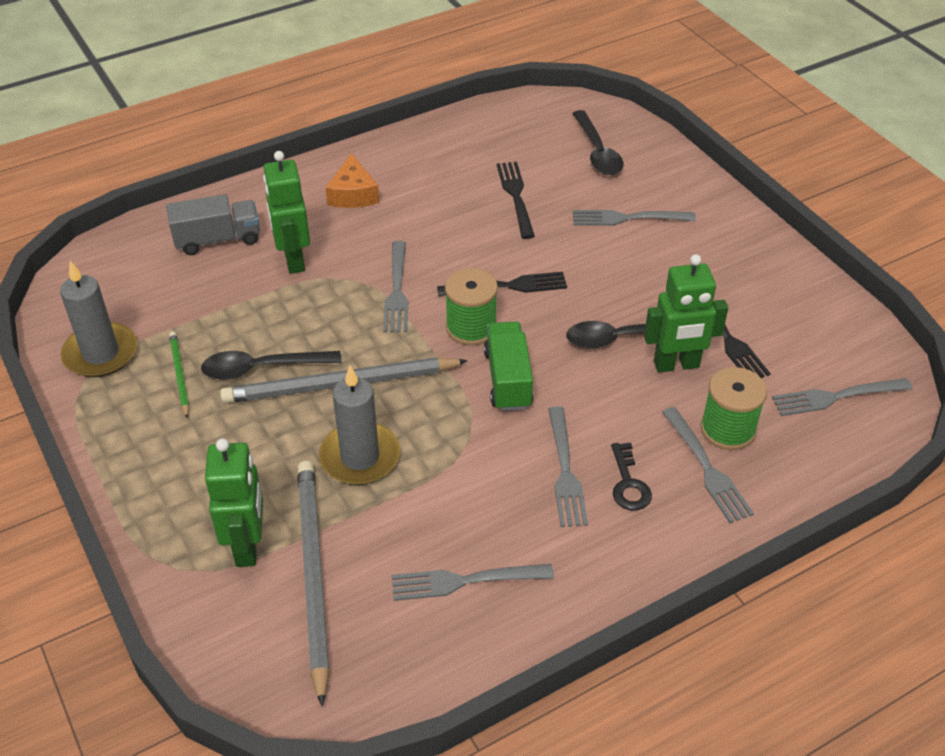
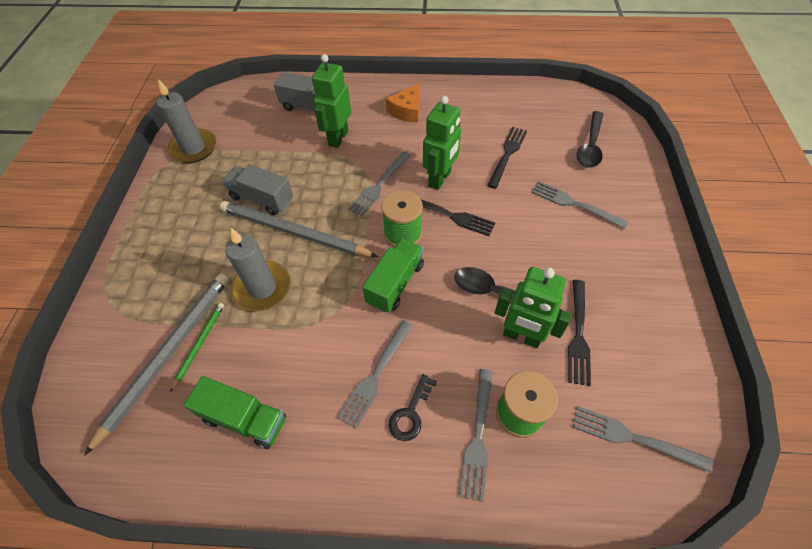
camera: 35 degrees right, 10 degrees up
green pencil [169,332,189,419] -> green pencil moved to [170,303,224,393]
black spoon [201,351,341,380] -> grey truck [222,164,293,215]
green robot [205,439,263,567] -> green robot moved to [423,96,461,190]
grey fork [392,564,554,601] -> green truck [184,376,286,449]

